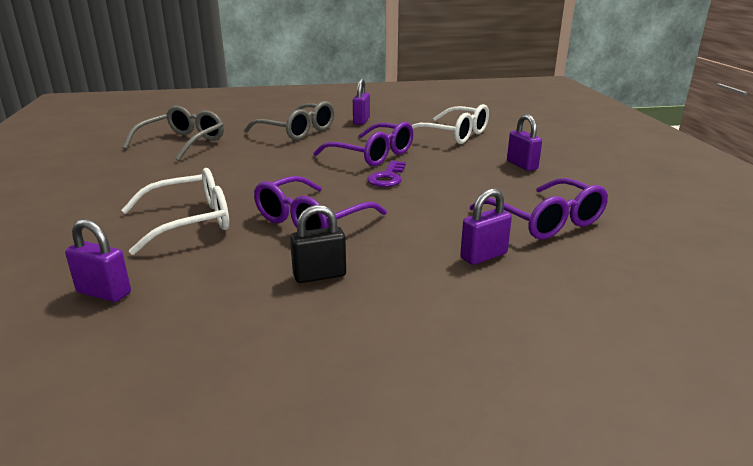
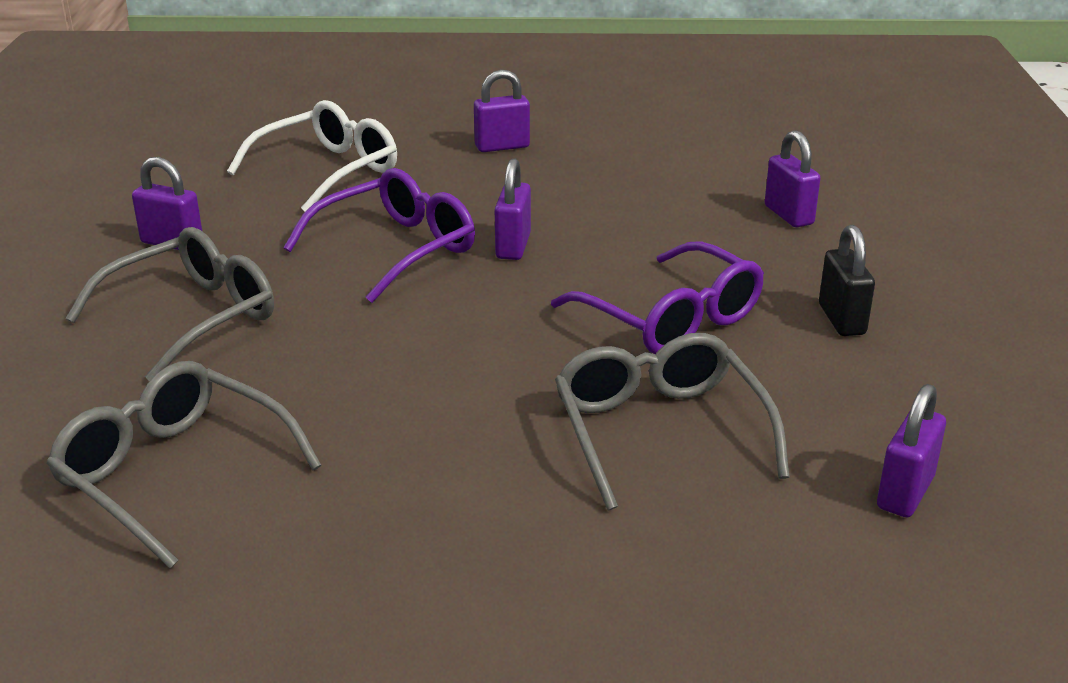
camera: 80 degrees left, 5 degrees up
white glasses [121,168,229,255] -> grey glasses [555,333,790,510]
purple key [367,161,406,187] -> purple padlock [495,158,531,260]
purple glasses [470,178,608,240] -> none

